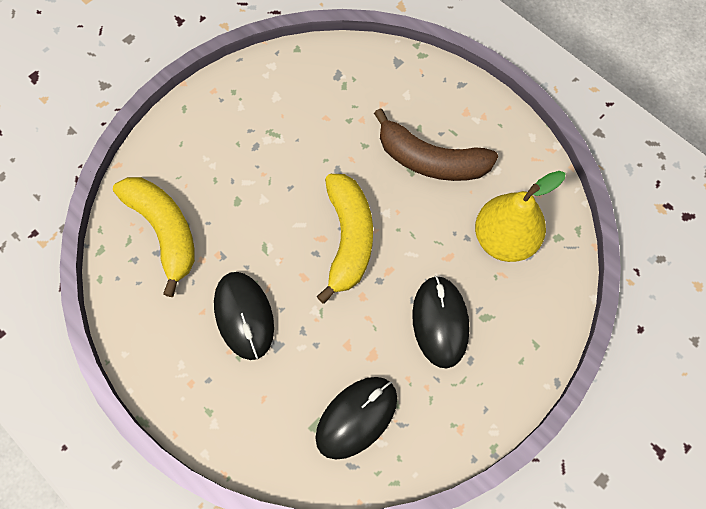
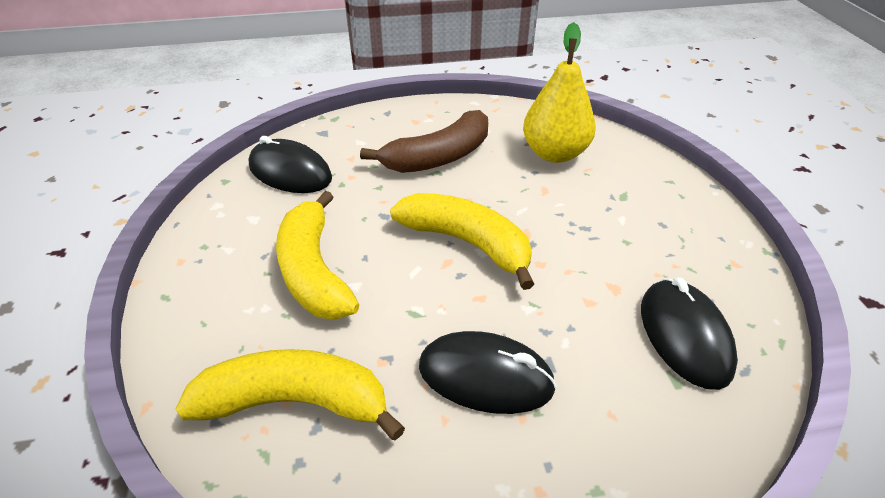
camera: 55 degrees left, 25 degrees down
black mouse [412,276,470,369] -> black mouse moved to [249,136,332,193]
none -> yellow banana [276,191,359,320]

